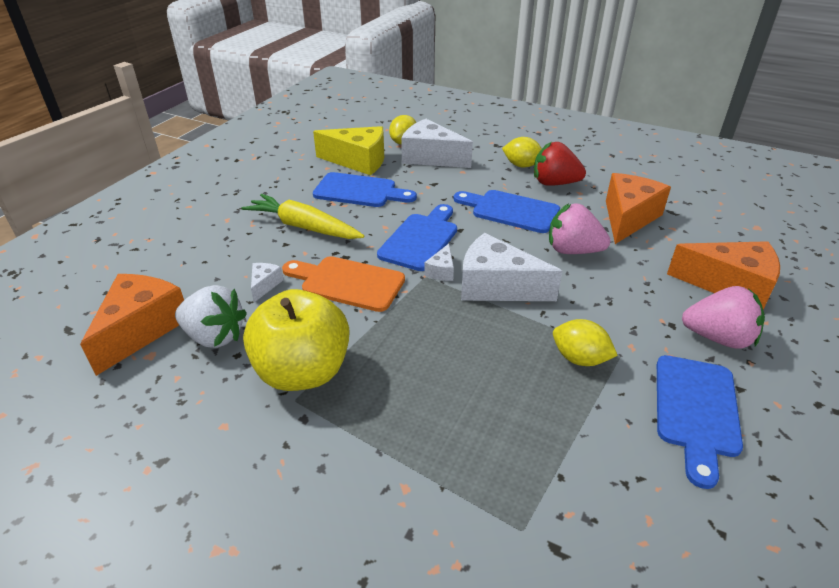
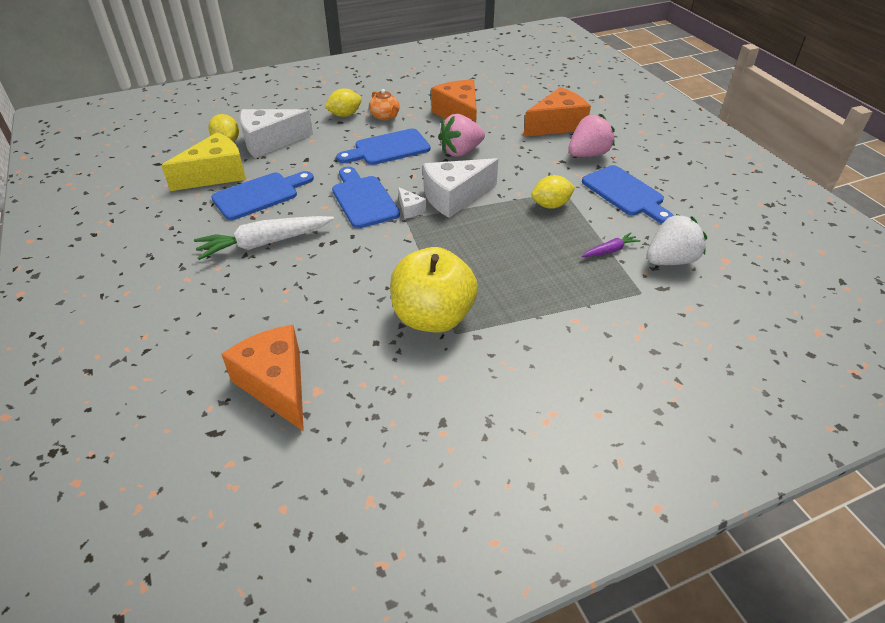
camera: 50 degrees left, 5 degrees up
white strawberry [175,285,247,348] -> white strawberry moved to [646,214,707,265]
yellow carrot [242,194,364,239] -> white carrot [194,216,334,260]
white cheese [251,263,284,302] -> none
orange cutting board [282,256,405,312] -> none
red strawberry [534,142,586,186] -> orange teapot [369,89,400,120]
none -> purple carrot [582,232,641,257]

